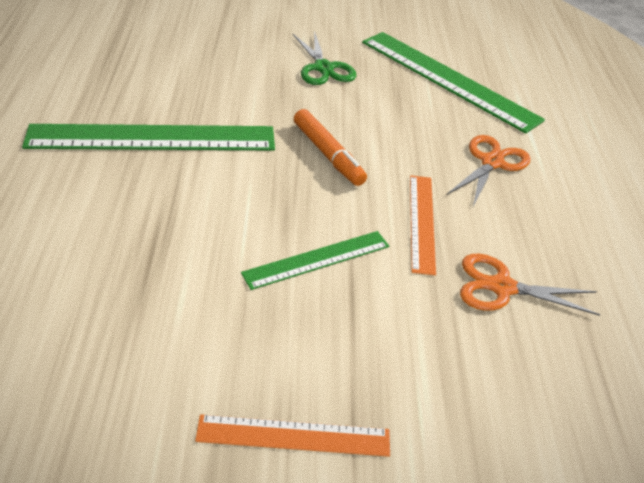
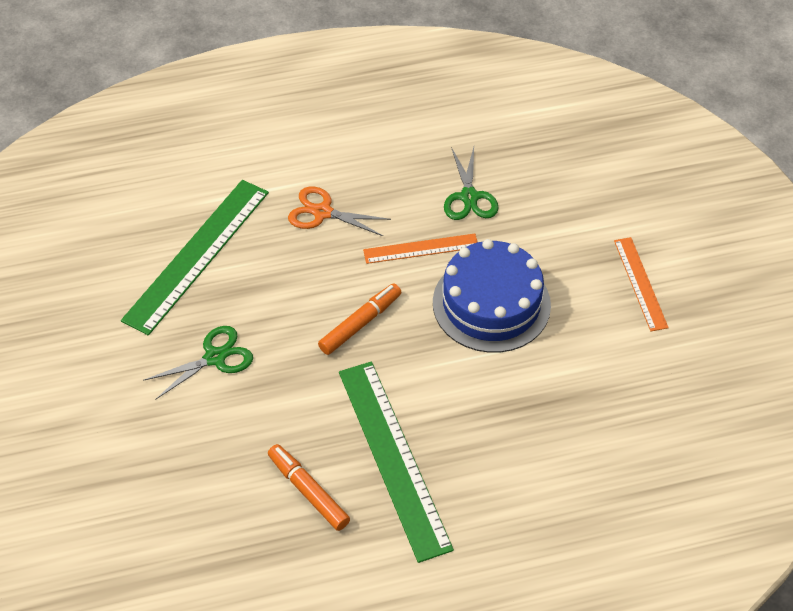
camera: 100 degrees left, 10 degrees up
green ruler [241,231,389,290] -> blue cake [433,239,551,353]
orange scissors [460,254,600,316] -> green scissors [444,147,498,220]
none -> orange marker [268,444,350,531]

